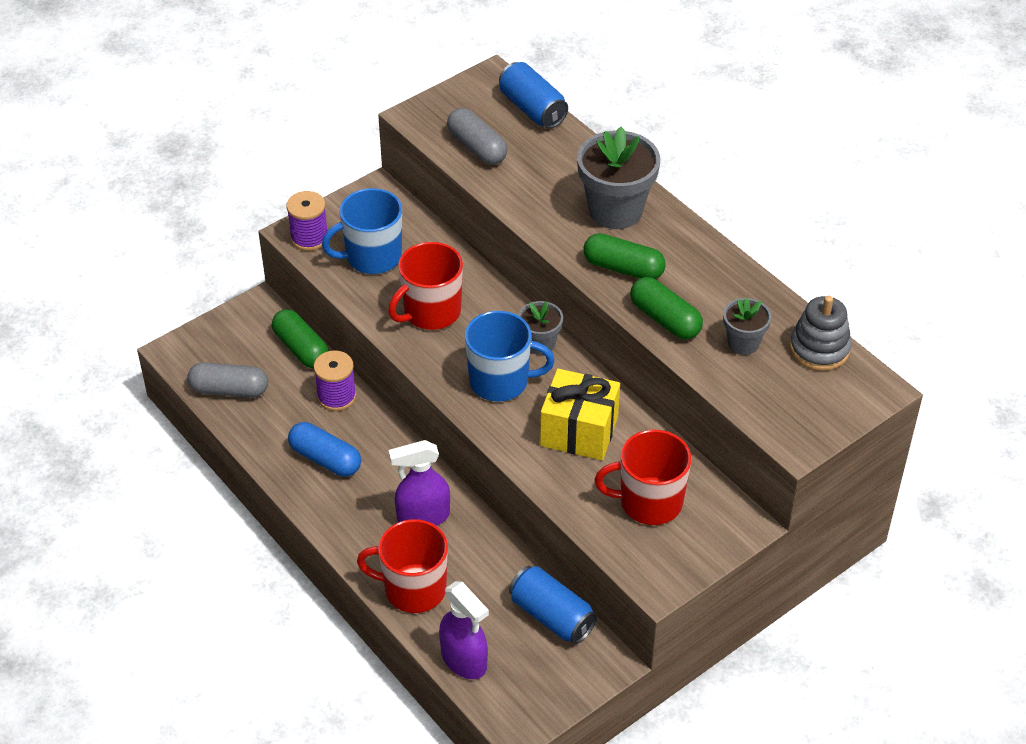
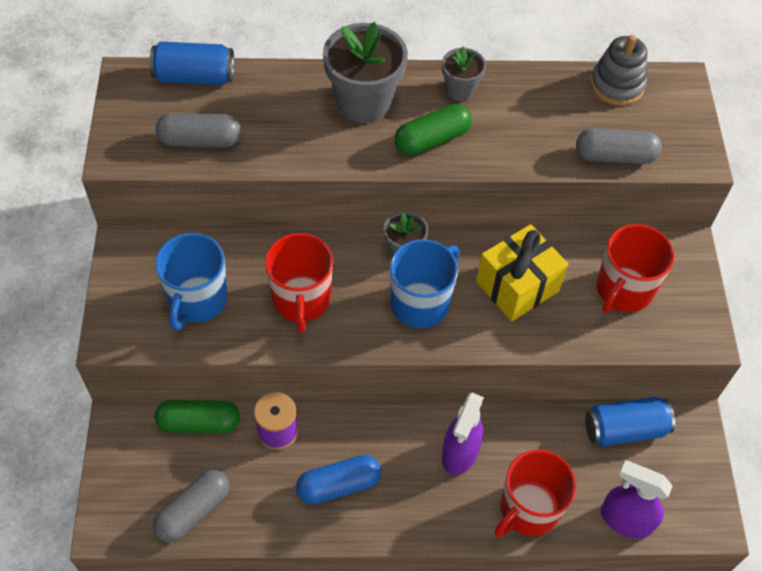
camera: 55 degrees left, 10 degrees up
purple spool [286,191,327,251] -> none
purple spray bottle [439,581,489,679] -> purple spray bottle turned 150 degrees counterclockwise [601,460,672,539]
green capsule [630,277,703,339] -> none
grey flower pot [723,297,771,355] -> grey flower pot moved to [442,46,486,101]
none -> grey capsule [576,128,662,164]

